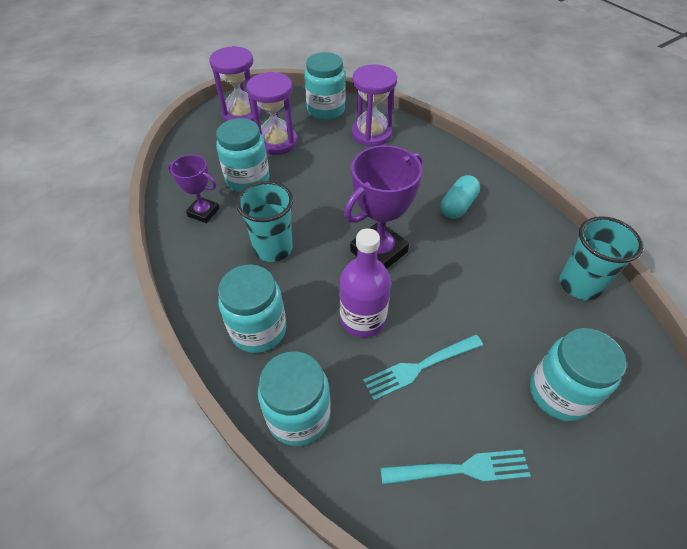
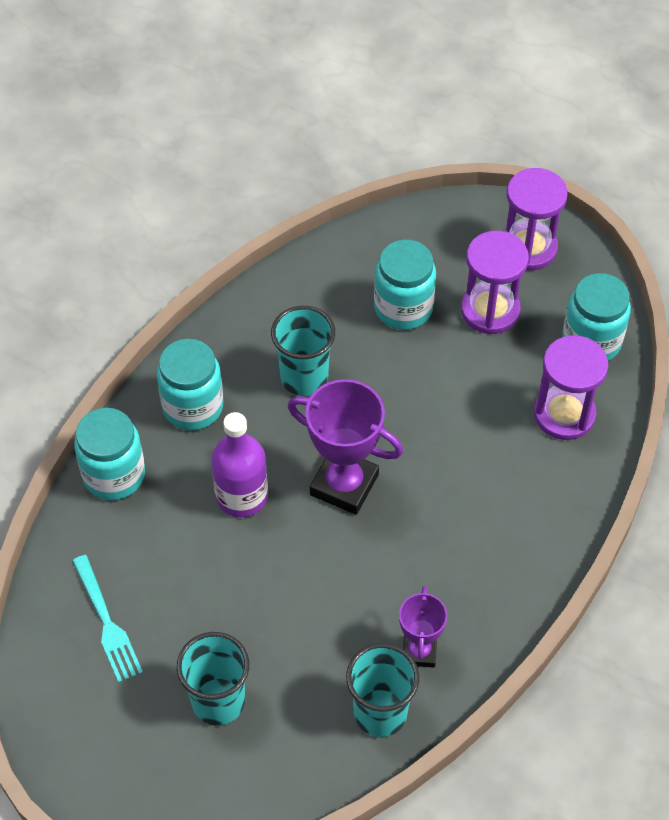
camera: 70 degrees right, 5 degrees up
purple trophy [168,155,219,223] -> purple trophy moved to [399,586,447,668]
turquoise fork [363,334,483,400] -> none
turquoise capsule [441,175,480,219] -> none
turquoise jar [530,328,626,421] -> turquoise cup [177,632,249,725]

